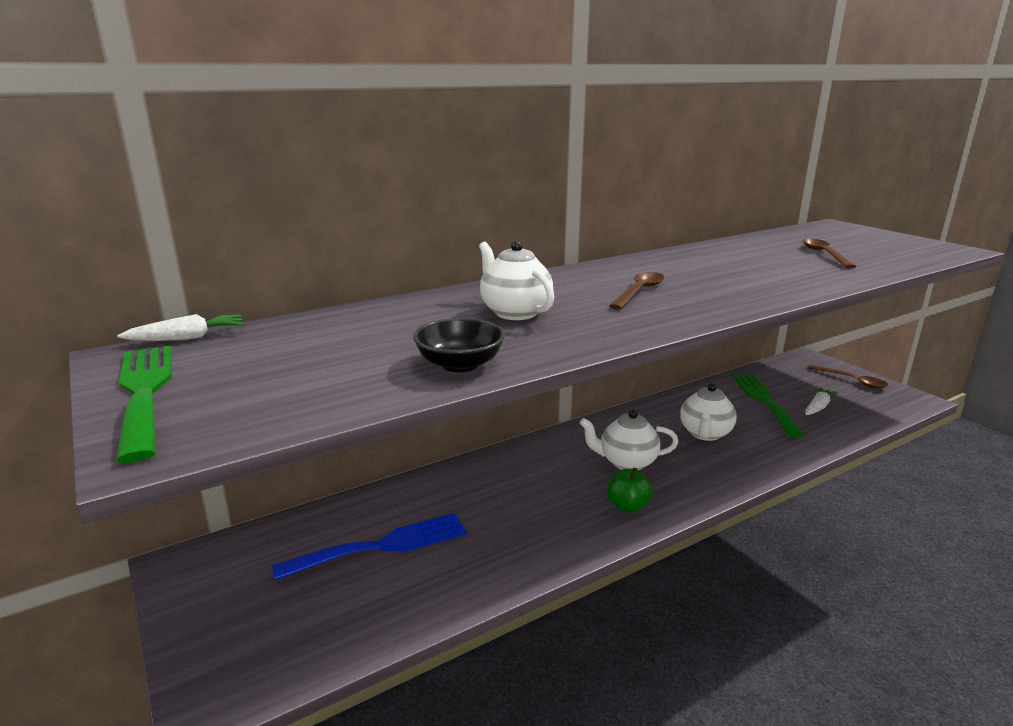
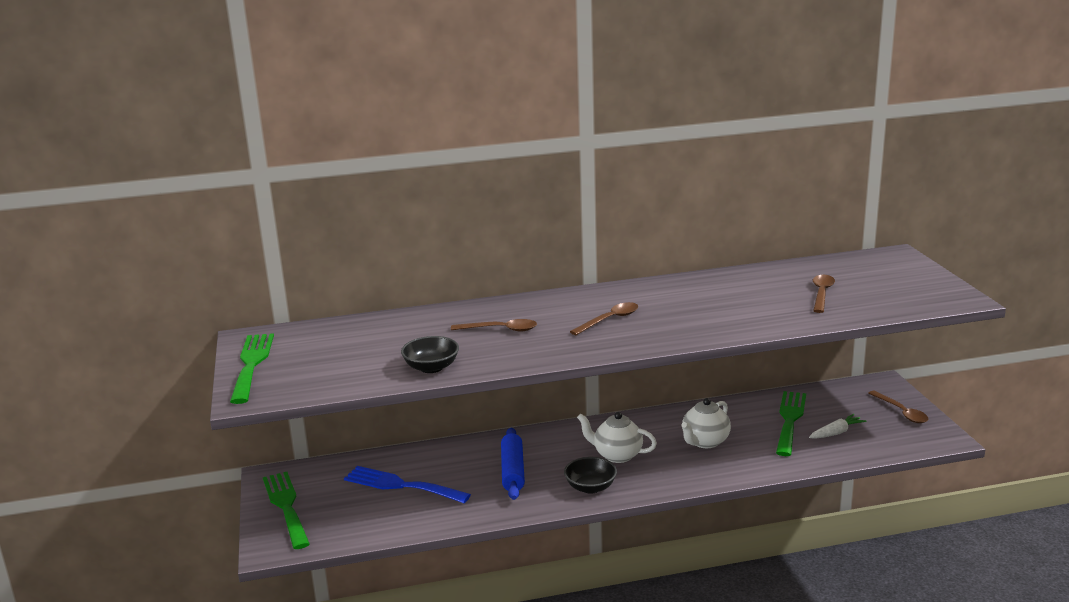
camera: 20 degrees right, 0 degrees up
white carrot [117,314,244,341] -> none
blue fork [272,513,467,580] -> blue fork turned 150 degrees counterclockwise [344,466,471,503]
white teapot [479,240,554,320] -> brown spoon [451,319,537,331]
green apple [607,468,653,513] -> black bowl [564,457,617,494]
none -> green fork [263,472,310,549]
none -> blue rolling pin [501,428,525,500]

